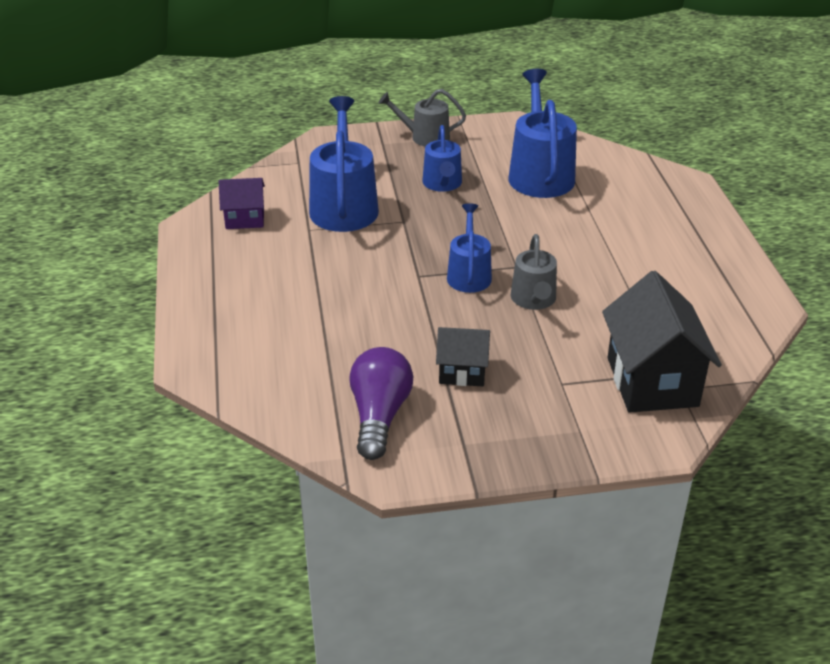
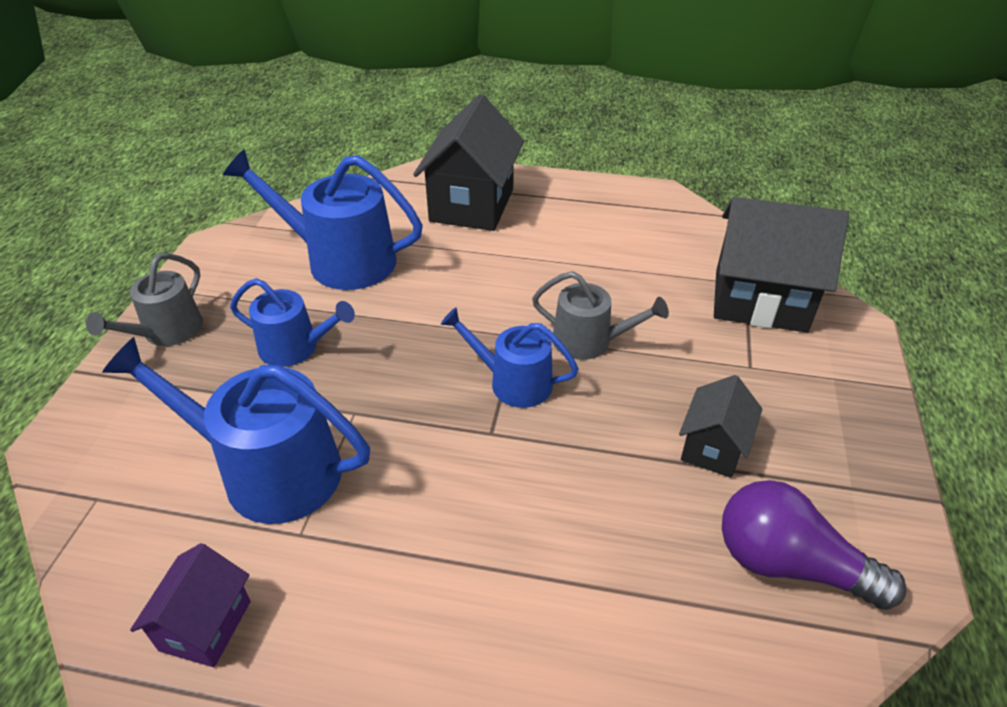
camera: 70 degrees left, 5 degrees up
none -> black house [413,94,524,231]

